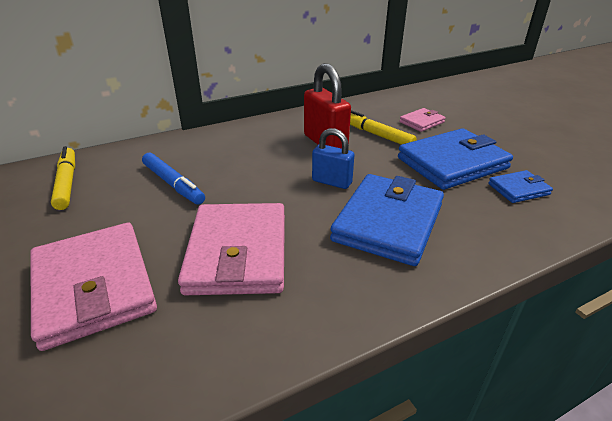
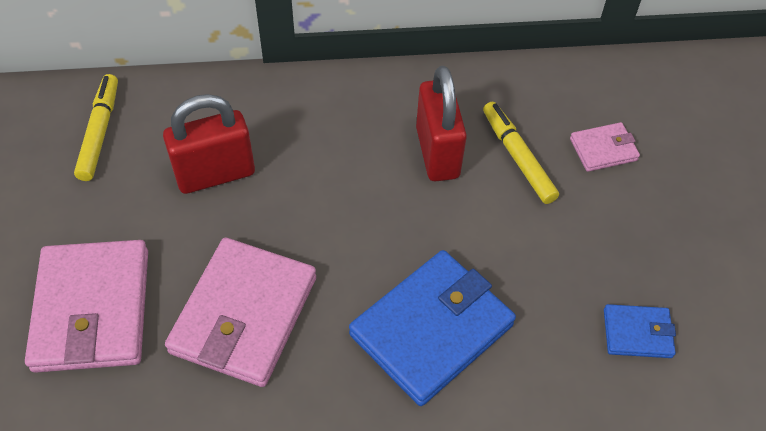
camera: 20 degrees right, 20 degrees up
blue marker [142,153,205,205] -> red padlock [163,94,255,194]
blue padlock [312,128,355,189] -> none
blue wallet [398,128,513,190] -> none

